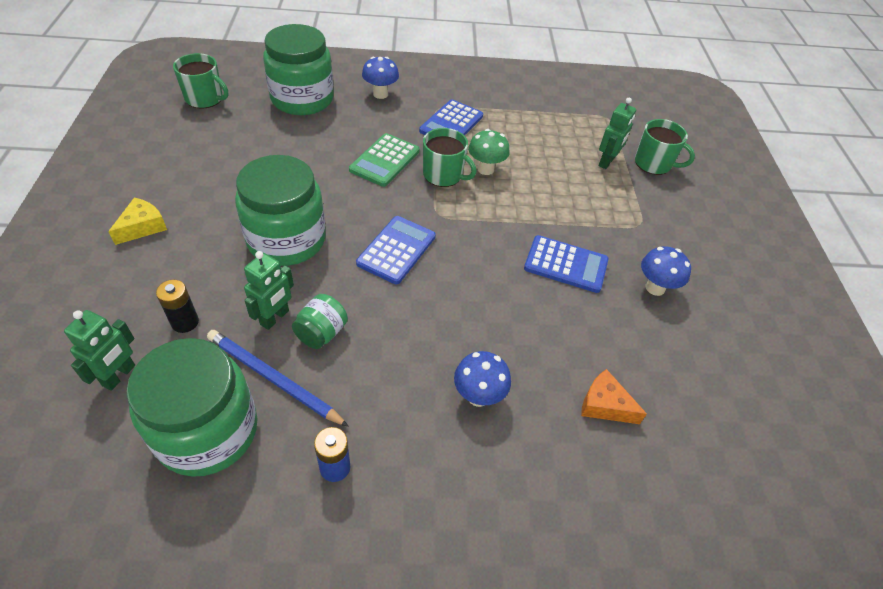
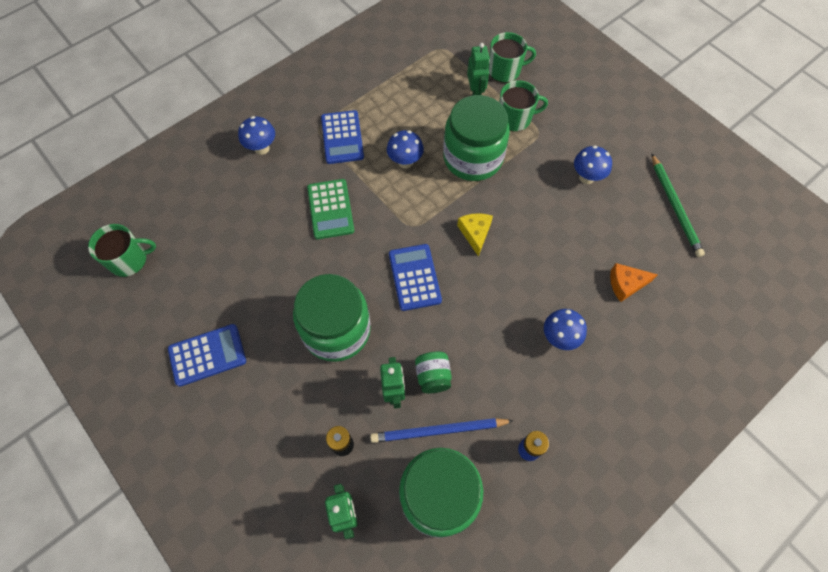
camera: 35 degrees left, 15 degrees up
yellow cheese [108,197,167,245] -> yellow cheese moved to [457,213,493,257]
green jar [263,24,334,115] -> green jar moved to [443,95,510,181]
green mug [423,128,476,187] -> green mug moved to [499,80,548,132]
green mushroom [468,129,510,175] -> blue mushroom [387,130,424,169]
blue calculator [524,235,609,293] -> blue calculator moved to [168,324,246,387]
none -> green pencil [652,154,705,257]

